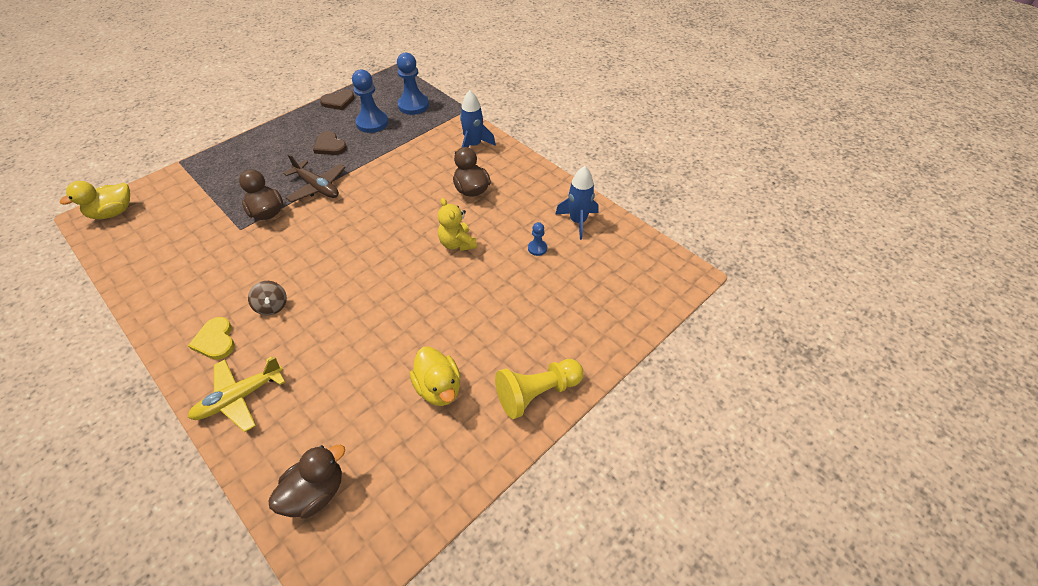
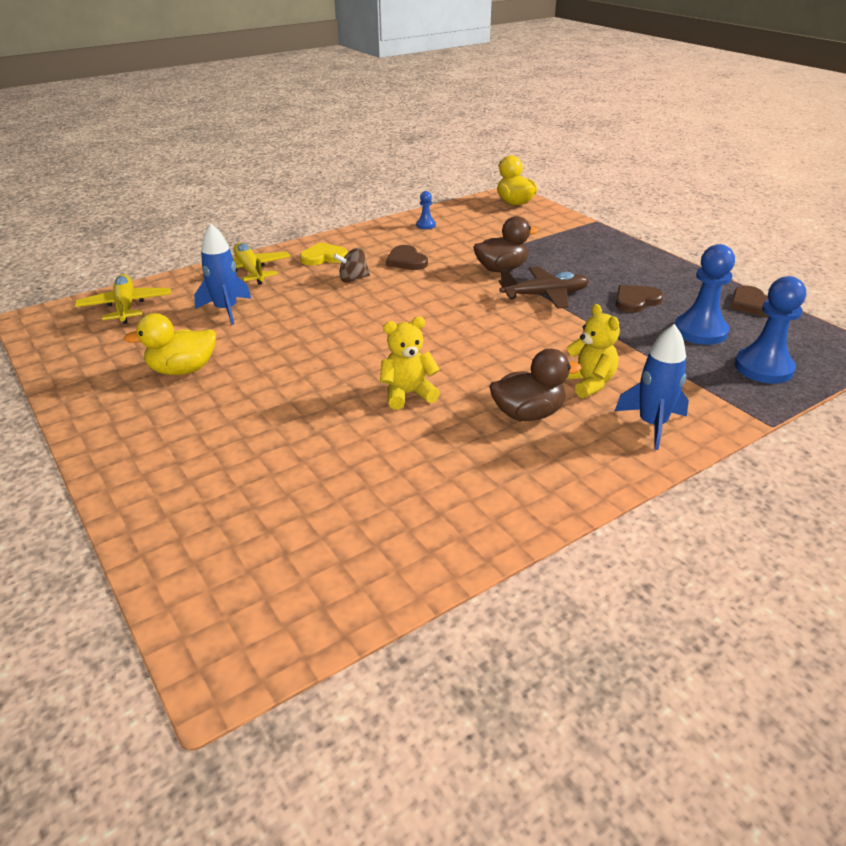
camera: 100 degrees right, 15 degrees down
brown duck [268,445,345,518] -> yellow plane [75,274,171,324]
brown plane [283,154,345,202] -> brown plane turned 150 degrees counterclockwise [499,266,589,309]
yellow pawn [495,359,583,419] -> none
blue pawn [528,222,547,256] -> blue pawn moved to [416,191,436,229]
blue rocket [556,166,598,240] -> blue rocket moved to [194,223,251,325]
none -> brown heart [386,245,428,270]
none -> yellow teddy bear [566,304,620,398]

